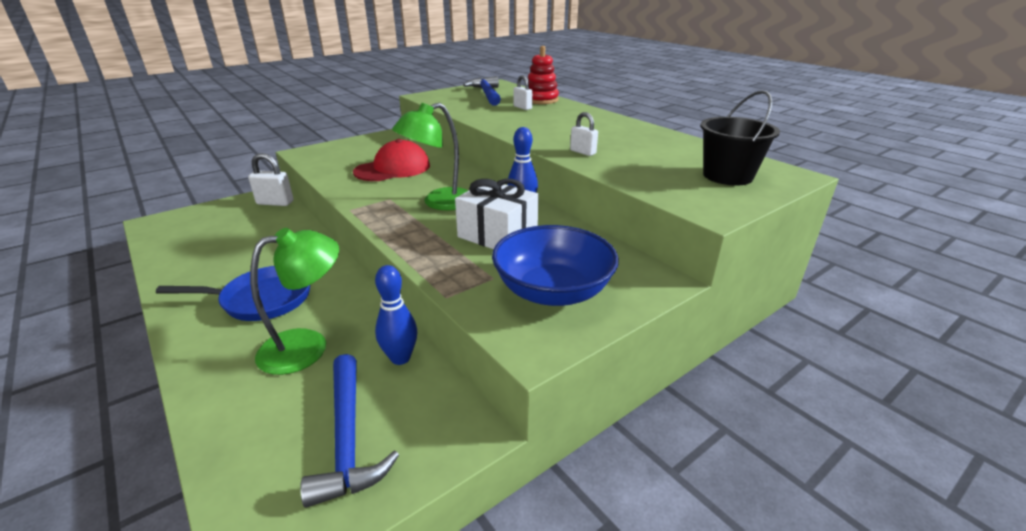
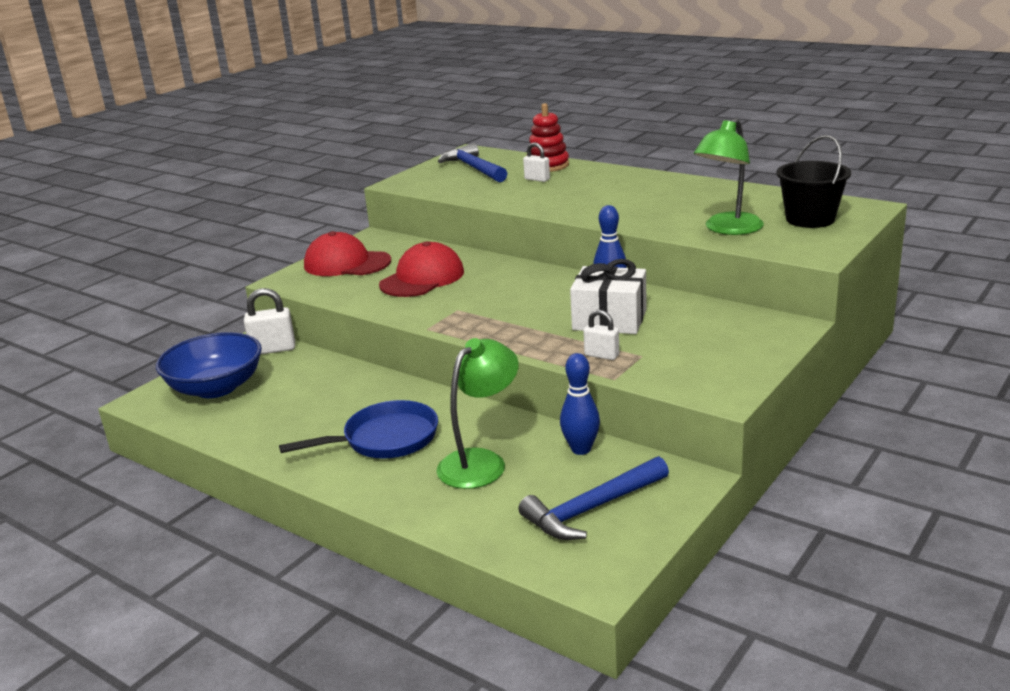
camera: 15 degrees left, 5 degrees down
blue hammer [300,354,399,508] -> blue hammer turned 90 degrees clockwise [518,456,669,540]
green lamp [392,103,468,210] -> green lamp moved to [694,118,764,235]
blue bowl [492,225,619,306] -> blue bowl moved to [156,332,262,398]
white padlock [570,112,598,156] -> white padlock moved to [583,310,619,360]
none -> red cap [304,231,391,276]

